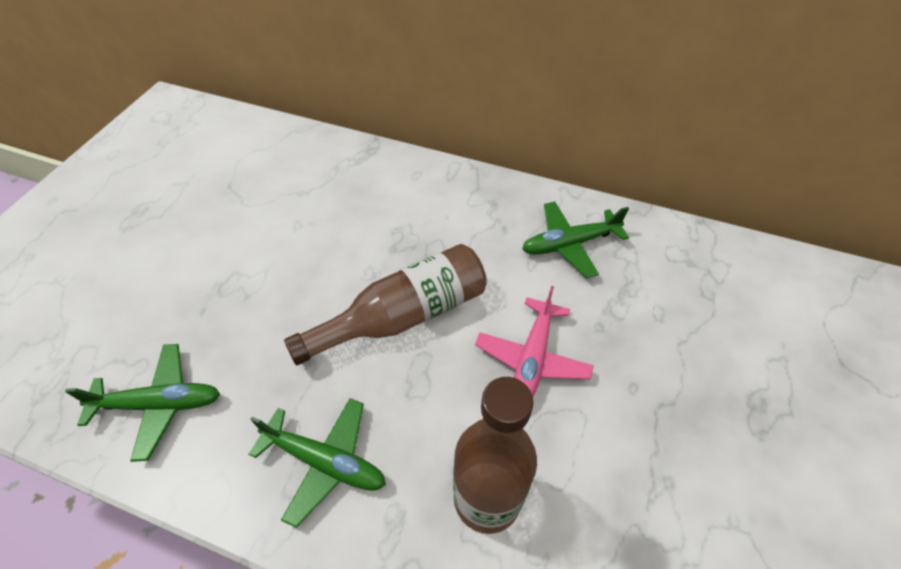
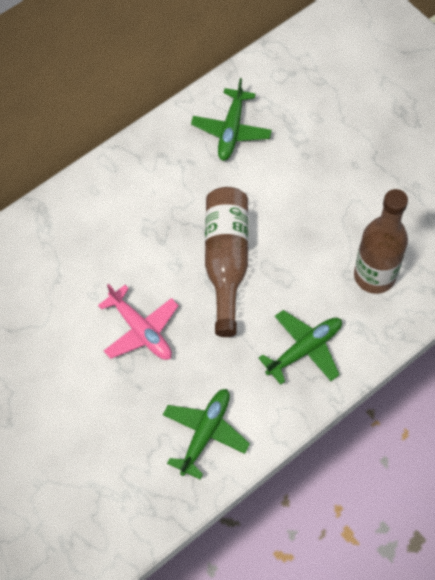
camera: 60 degrees left, 10 degrees up
pink plane [475,286,594,396] -> pink plane moved to [98,284,179,360]

